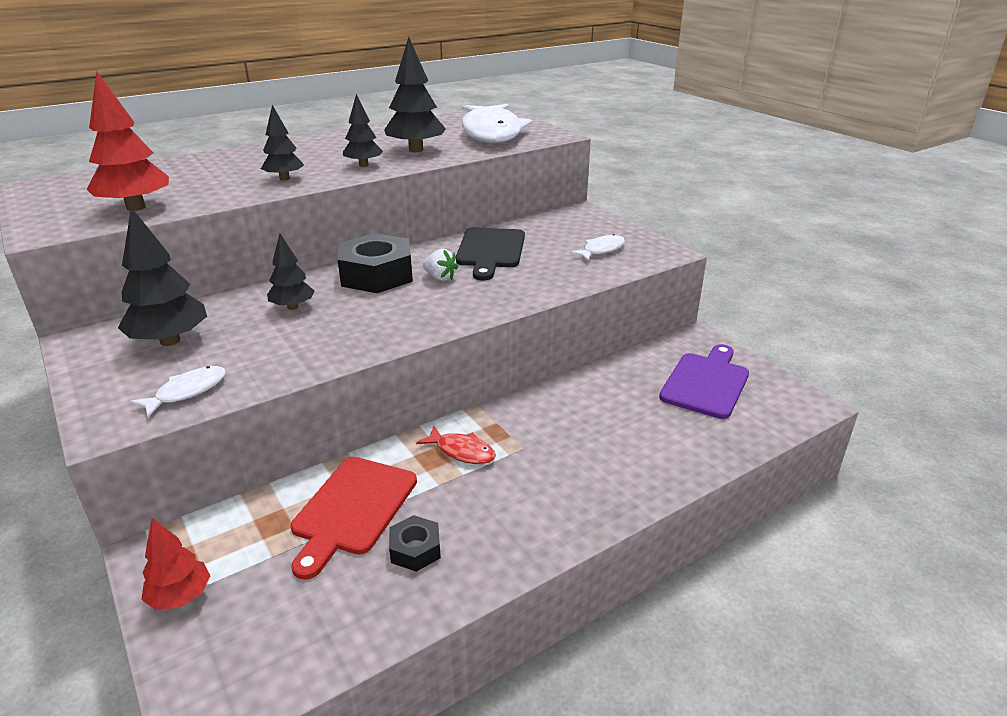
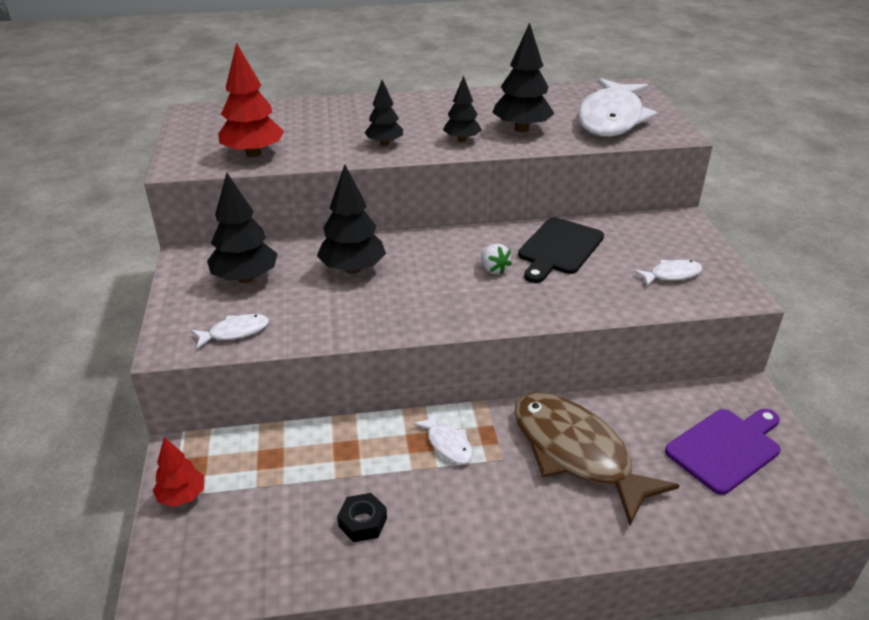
camera: 25 degrees right, 5 degrees up
black tree [267,234,315,310] -> black tree [317,165,386,274], size x1.63
red cutting board [291,457,417,580] -> none
black nut [338,233,413,293] -> none
red fish [416,426,496,464] -> white fish [412,411,473,464]
none -> brown fish [514,392,680,526]

